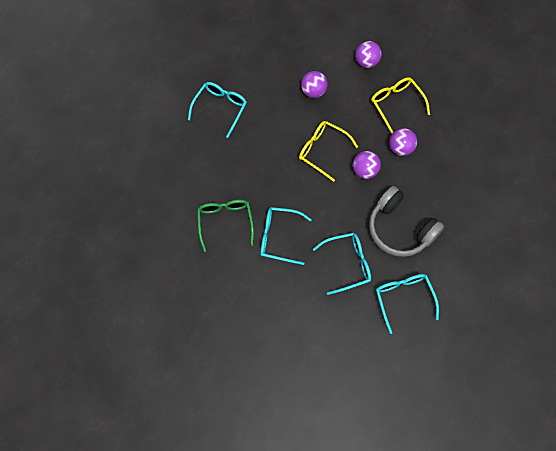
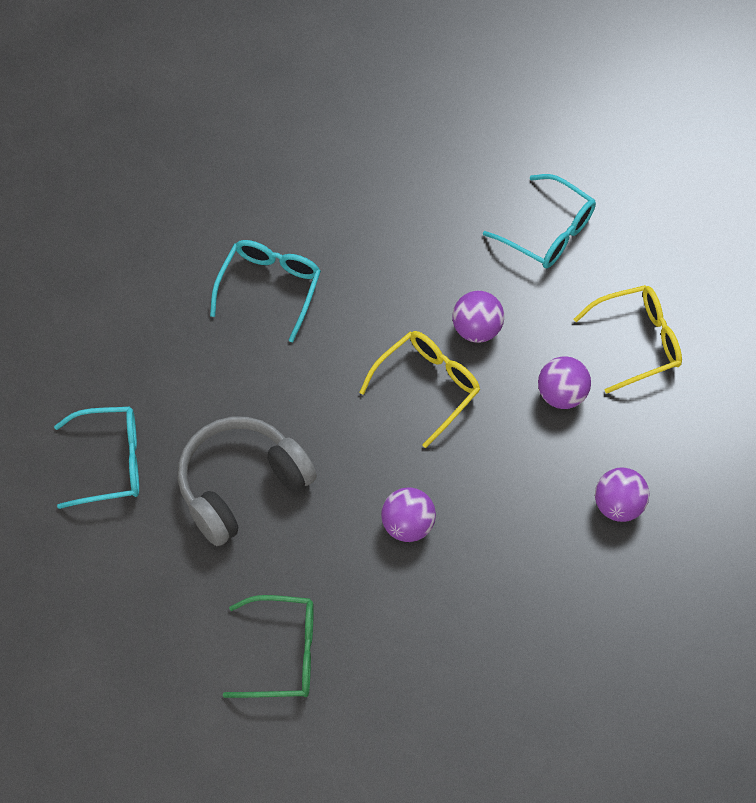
camera: 100 degrees right, 5 degrees down
green glasses [197,200,254,252] -> green glasses moved to [223,595,314,698]
turquoise glasses [313,233,371,295] -> none
purple ball [353,151,381,179] -> purple ball moved to [452,291,504,343]
yellow glasses [371,77,430,134] -> yellow glasses moved to [574,285,682,394]

